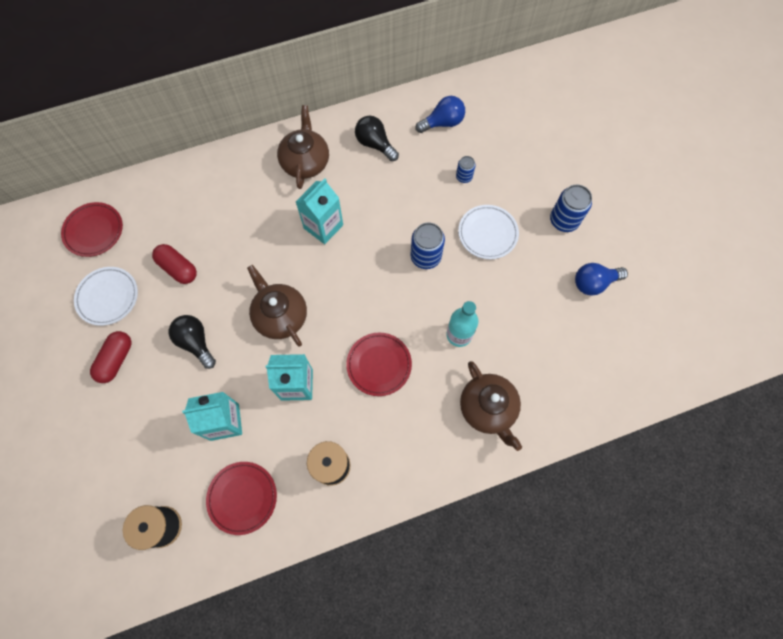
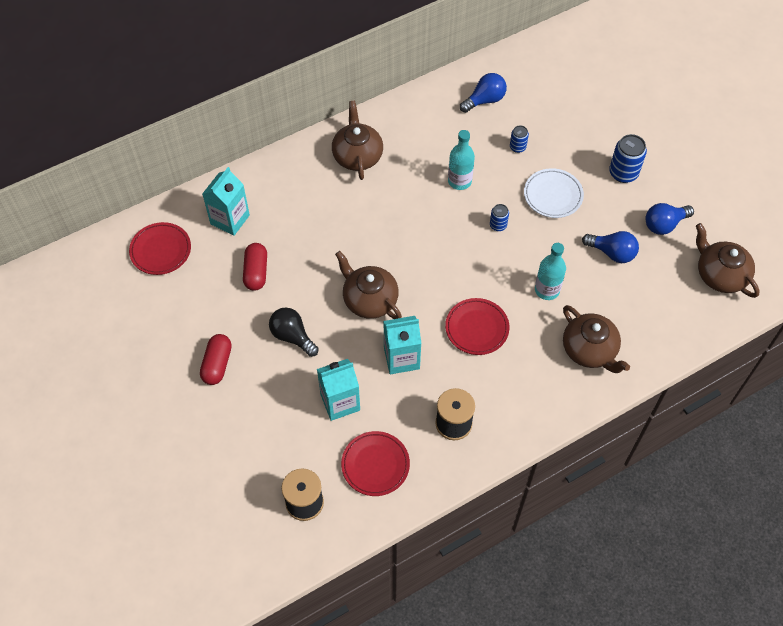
camera: 10 degrees left, 10 degrees down
white plate [74,267,138,326] -> none
red capsule [152,244,197,284] -> red capsule turned 60 degrees clockwise [243,243,267,291]
turquoise carton [296,179,343,244] -> turquoise carton moved to [202,167,250,236]
black light bulb [355,116,399,161] -> none
blue can [411,223,445,269] -> blue can [490,204,509,231], size x0.57
none -> turquoise bottle [448,130,475,190]
none -> blue light bulb [582,231,639,263]
none -> brown teapot [696,223,760,298]

